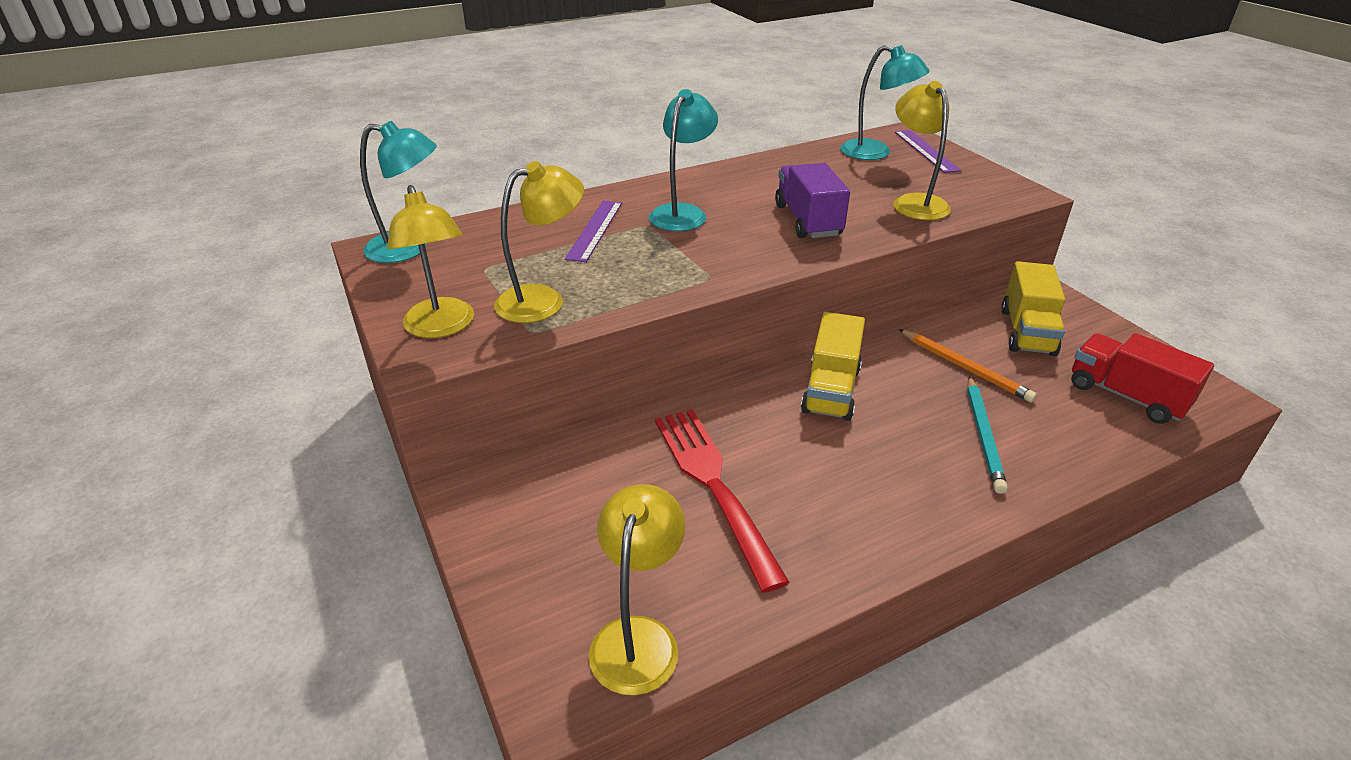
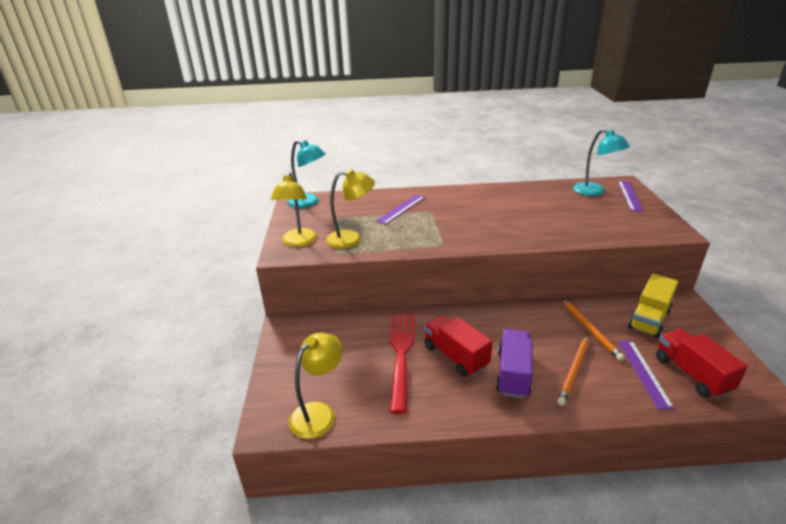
camera: 25 degrees right, 5 degrees down
turquoise lamp [649,89,718,231] -> none
purple truck [775,163,850,238] -> purple truck moved to [496,329,533,398]
yellow truck [801,312,865,421] -> none
yellow lamp [893,81,951,220] -> none
turquoise pencil [967,376,1008,494] -> orange pencil [557,336,588,406]
none -> red truck [424,315,493,377]
none -> purple ruler [618,341,675,410]

